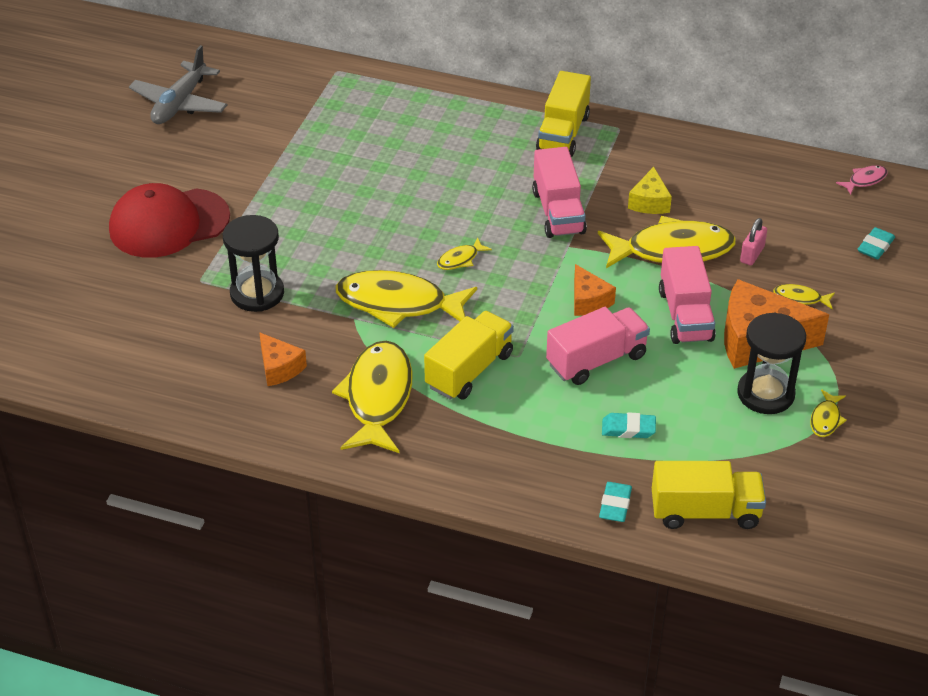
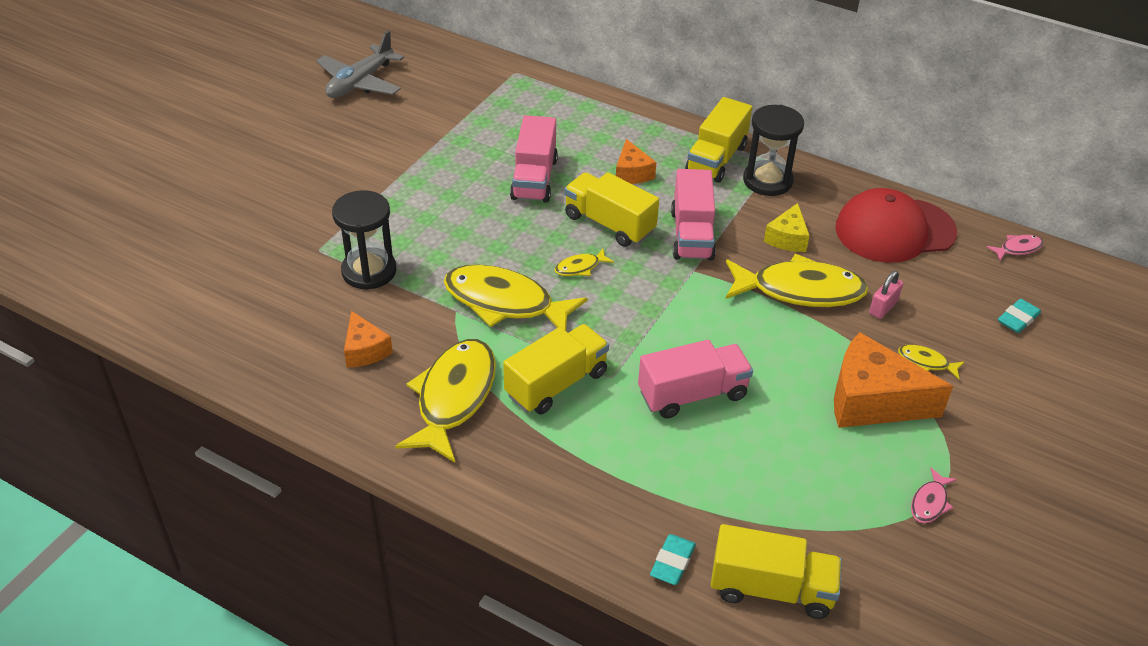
camera: 10 degrees right, 0 degrees up
red cap [109,183,230,258] -> red cap moved to [835,188,957,263]
orange cheese [574,264,616,316] -> orange cheese moved to [616,139,656,184]
turquoise eraser [602,412,656,438] -> none
pink truck [659,246,716,344] -> pink truck moved to [510,115,558,203]
black hourglass [737,313,806,414] -> black hourglass moved to [743,105,804,196]
yellow fish [810,390,847,437] -> pink fish [911,468,957,523]
none -> yellow truck [564,172,659,247]

